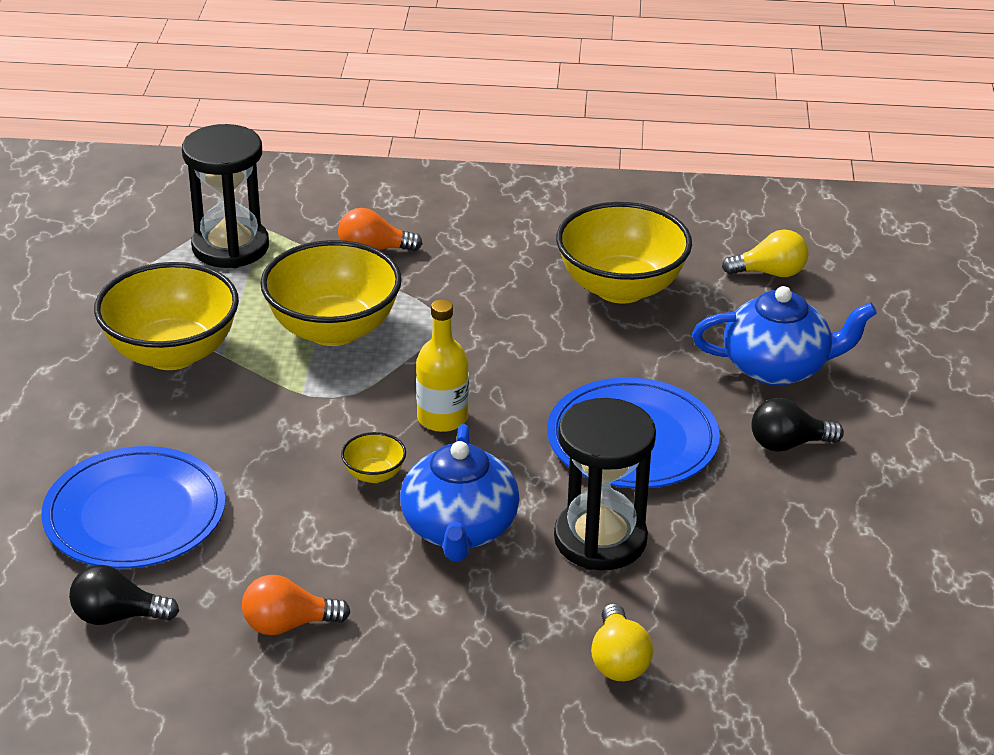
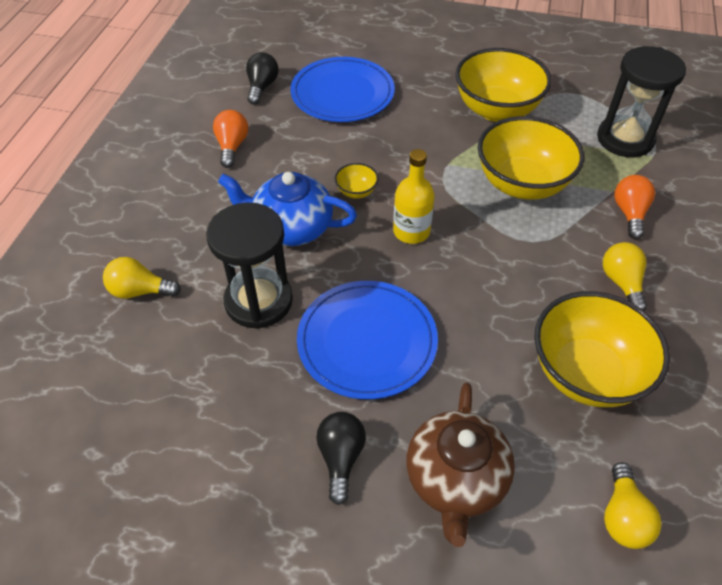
camera: 100 degrees right, 15 degrees up
blue teapot [692,286,877,386] -> brown teapot [407,382,515,547]
none -> yellow light bulb [603,242,647,311]

